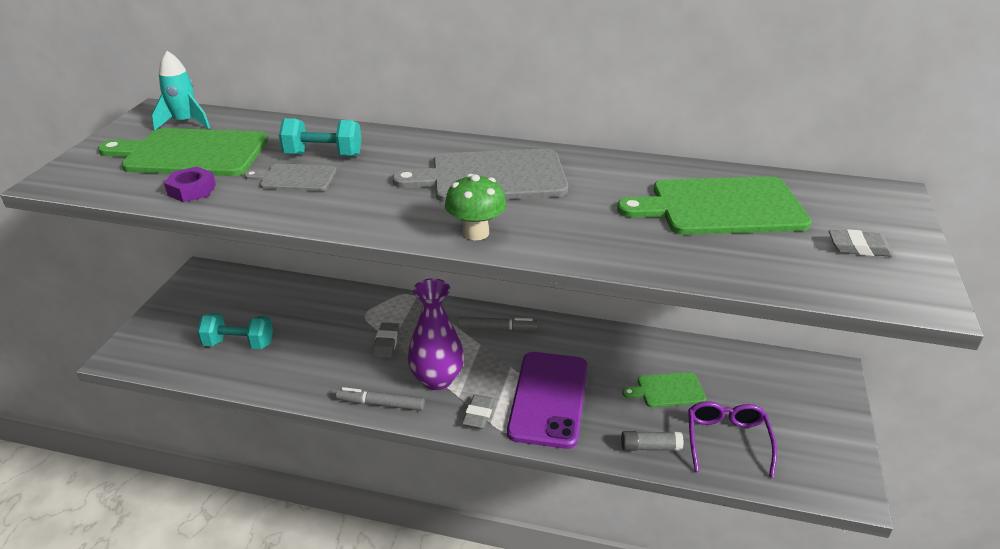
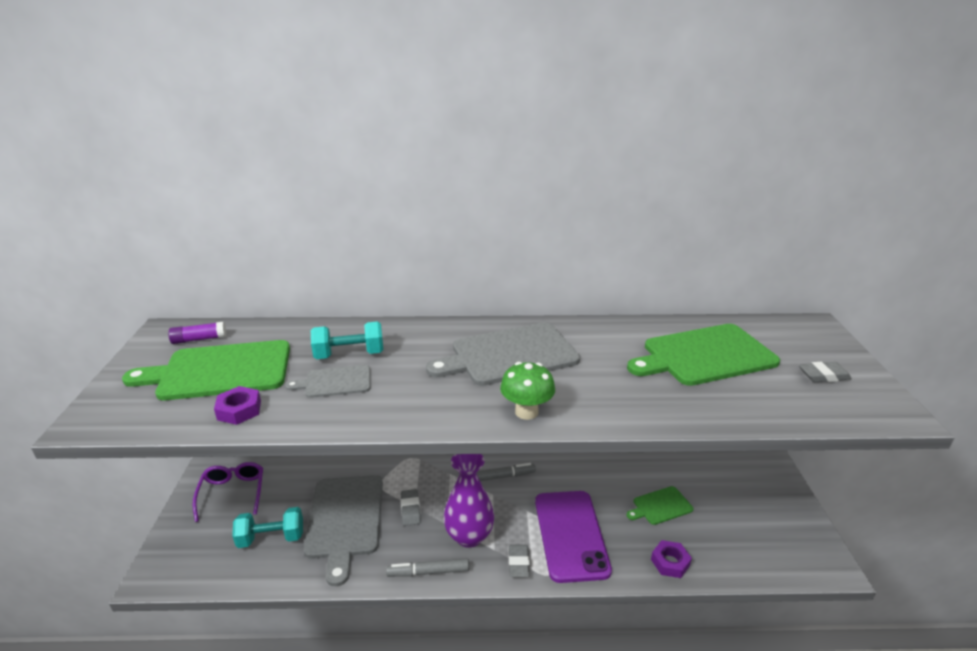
camera: 15 degrees left, 5 degrees down
turquoise rocket [151,51,210,130] -> purple glue stick [168,322,226,344]
grey glue stick [621,431,684,451] -> purple nut [651,540,692,578]
purple glasses [688,401,777,477] -> purple glasses moved to [193,462,263,522]
none -> grey cutting board [304,475,383,586]

